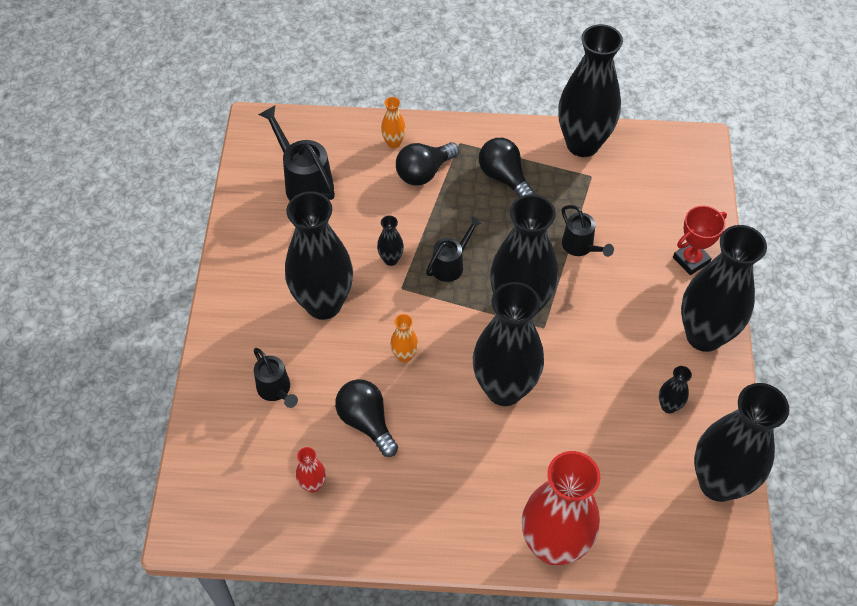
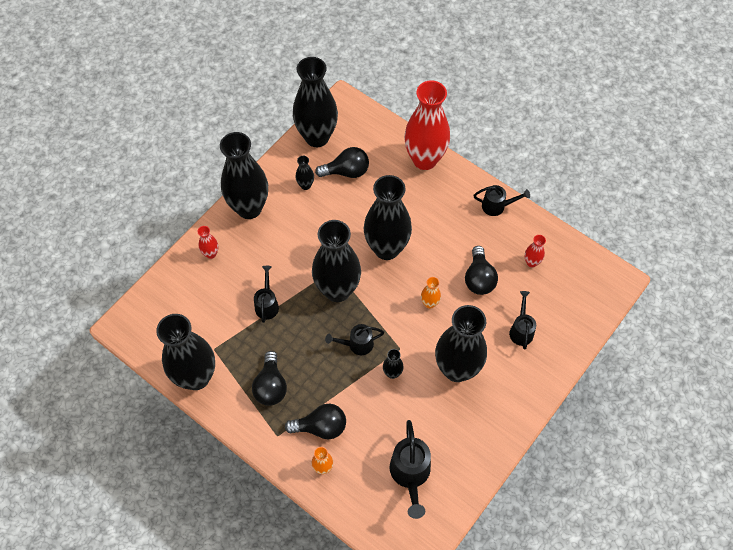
camera: 145 degrees left, 5 degrees up
red trophy [673,206,727,275] -> red vase [198,226,218,259]
none -> black light bulb [315,147,369,178]
none -> black watering can [474,185,530,216]

